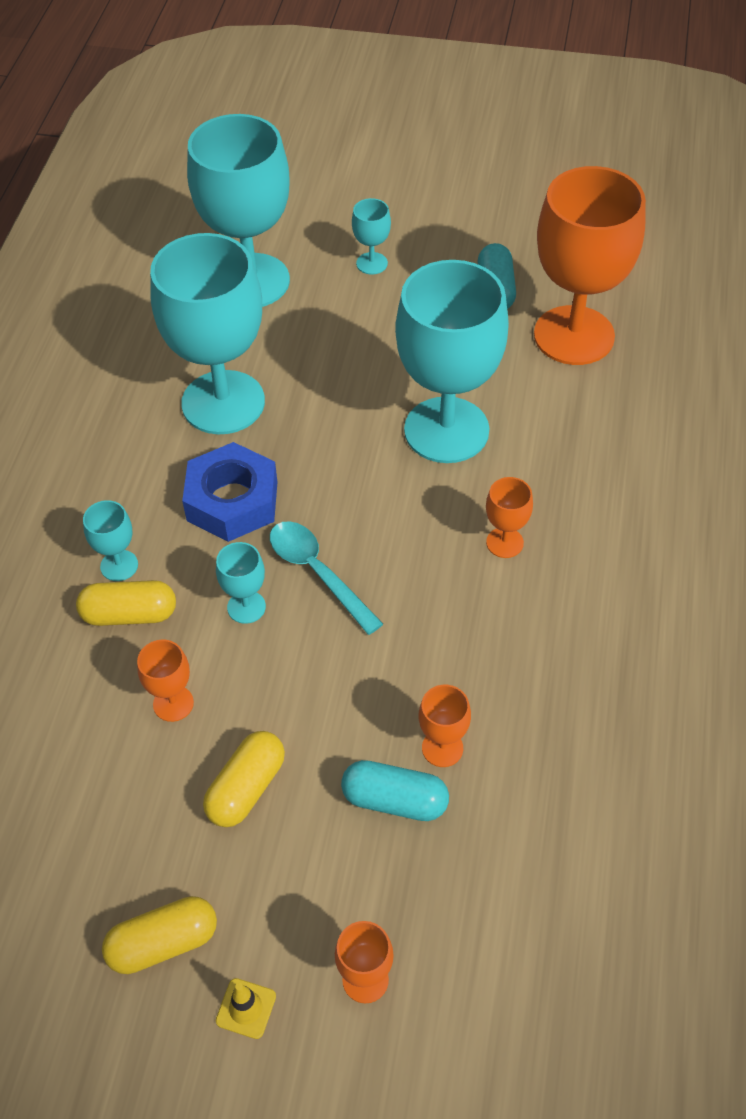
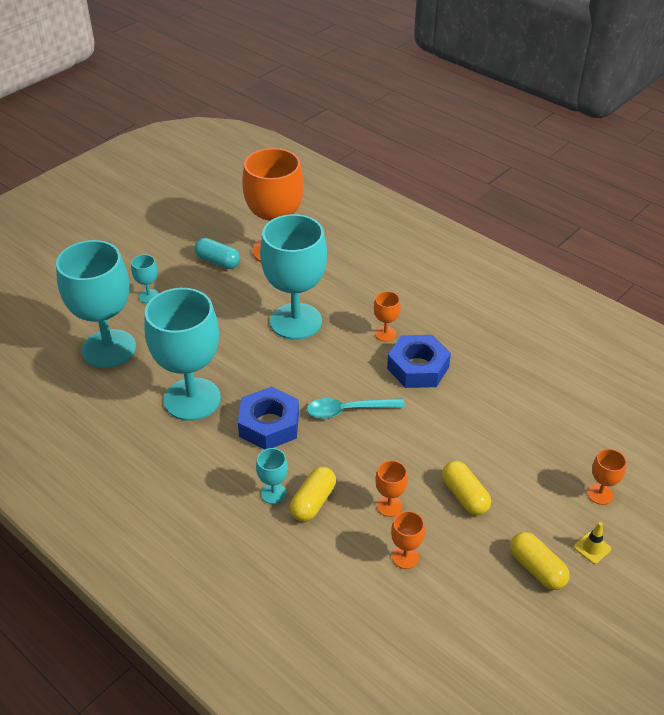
camera: 60 degrees left, 10 degrees down
yellow capsule [102,896,217,974] -> yellow capsule turned 45 degrees counterclockwise [510,532,570,590]
turquoise goblet [216,542,266,624] -> none
turquoise capsule [341,760,449,821] -> none
orange goblet [419,685,471,767] -> orange goblet moved to [391,511,425,569]
none -> blue nut [387,335,451,388]

